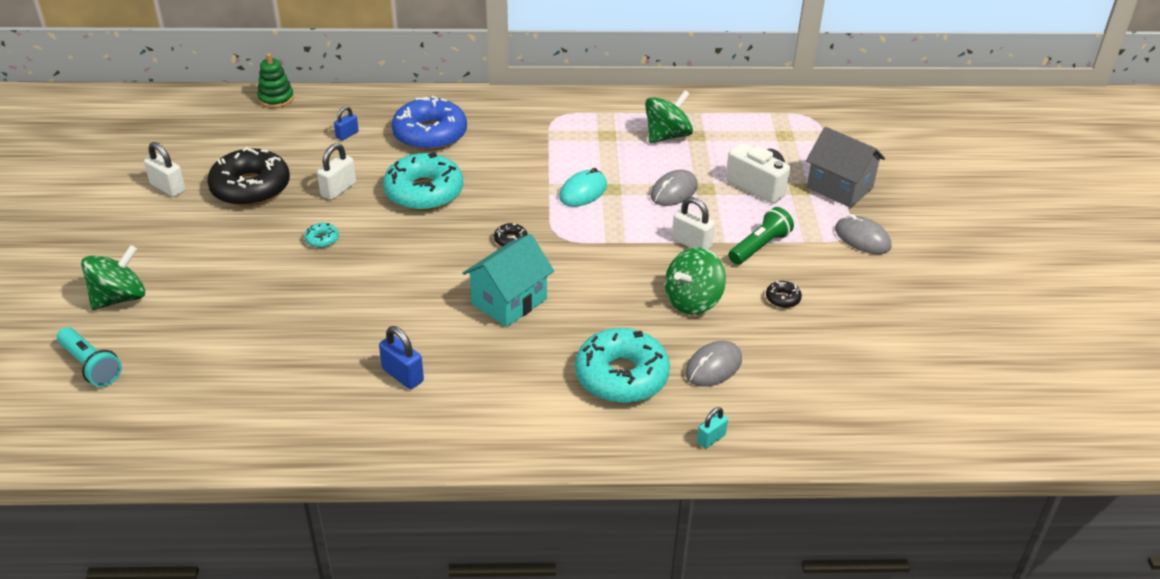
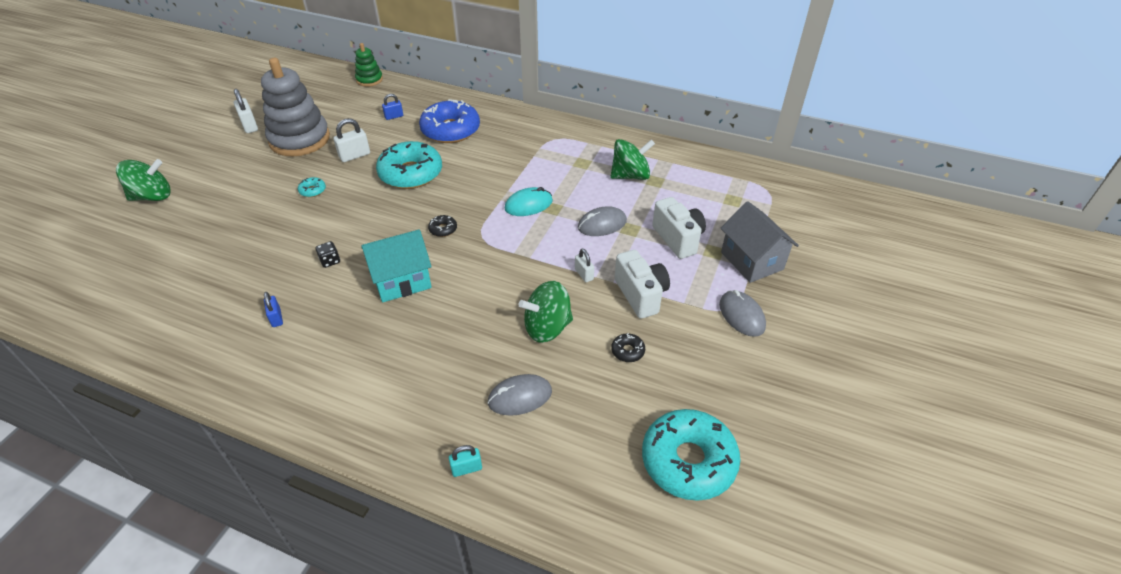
camera: 25 degrees right, 5 degrees up
turquoise flashlight [57,327,122,387] -> none
black donut [207,147,290,206] -> grey stacking toy [261,58,330,156]
blue padlock [379,326,424,389] -> blue padlock [264,292,283,327], size x0.65
turquoise donut [575,328,670,403] -> turquoise donut moved to [642,409,741,501]
white padlock [672,197,715,250] -> white padlock [575,249,594,282], size x0.65
green flashlight [728,207,794,265] -> white camera [615,250,670,319]
none -> black dice [315,241,340,268]

